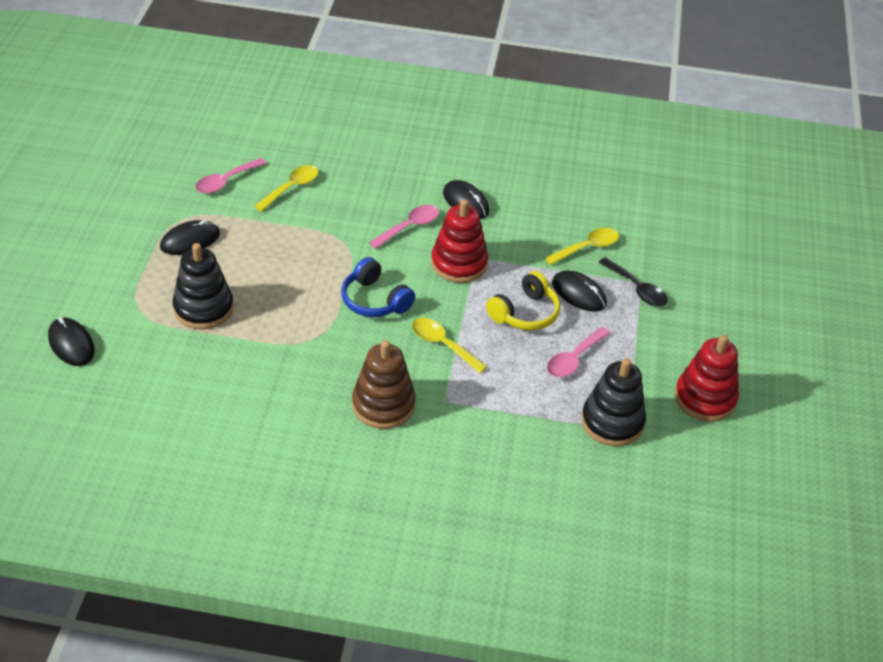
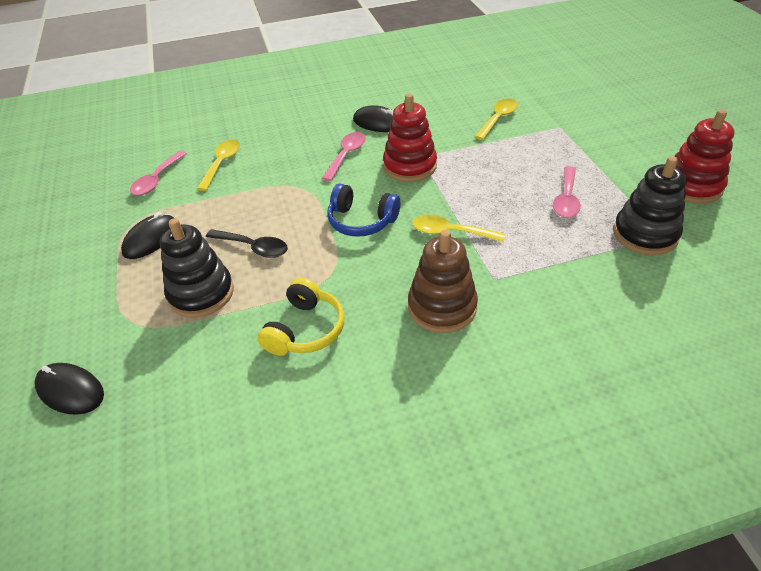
camera: 20 degrees left, 0 degrees up
yellow headphones [486,271,560,330] -> yellow headphones moved to [257,278,344,356]
black mouse [552,270,607,312] -> none
black spoon [598,257,668,306] -> black spoon moved to [206,229,288,258]

